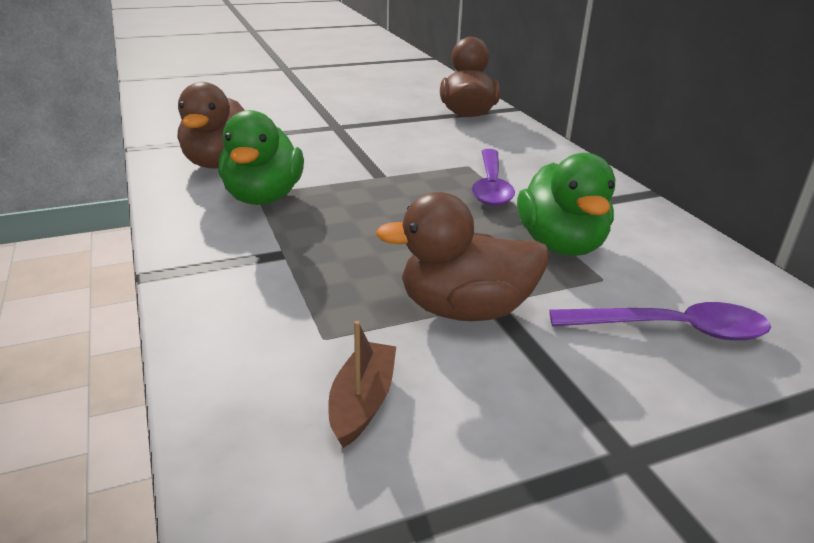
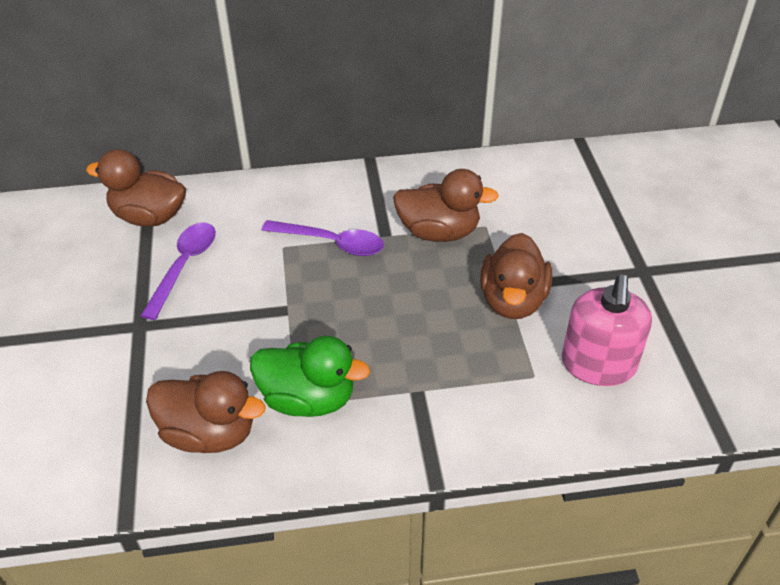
camera: 75 degrees left, 15 degrees up
brown boat [328,321,396,448] -> pink soap dispenser [562,275,652,386]
green duck [517,153,615,256] -> brown duck [393,169,499,242]
purple spoon [549,302,771,340] -> purple spoon moved to [141,222,216,320]

